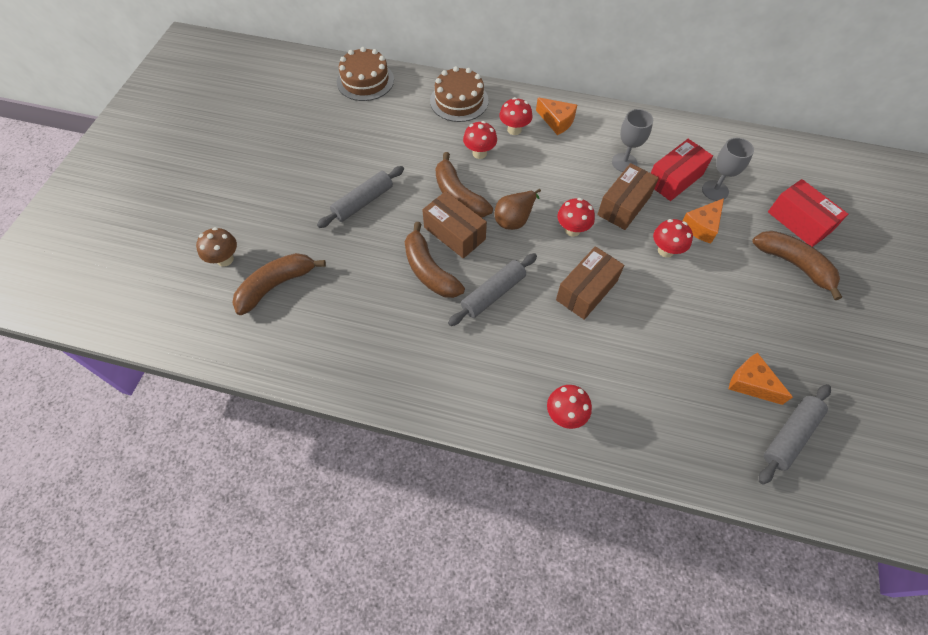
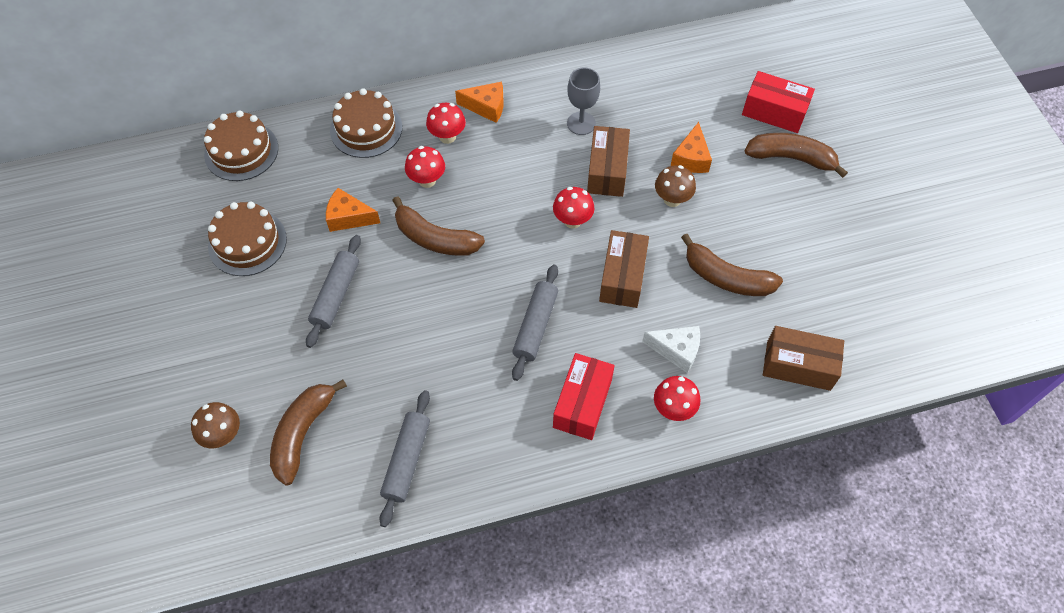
camera: 30 degrees left, 0 degrees up
brown banana [405,222,465,298] -> brown banana moved to [681,234,783,296]
brown box [422,191,487,259] -> brown box moved to [763,326,844,391]
brown pear [494,189,541,230] -> none
red box [651,139,713,201] -> red box moved to [553,353,615,440]
red mushroom [653,219,693,258] -> brown mushroom [655,165,696,207]
grey goblet [702,138,754,201] -> none
orange cheese [729,352,793,405] -> orange cheese moved to [326,188,380,232]
grey rolling pin [759,384,831,485] -> grey rolling pin moved to [379,390,430,527]
none -> brown cake [208,202,287,276]
none -> white cheese [642,326,700,373]

